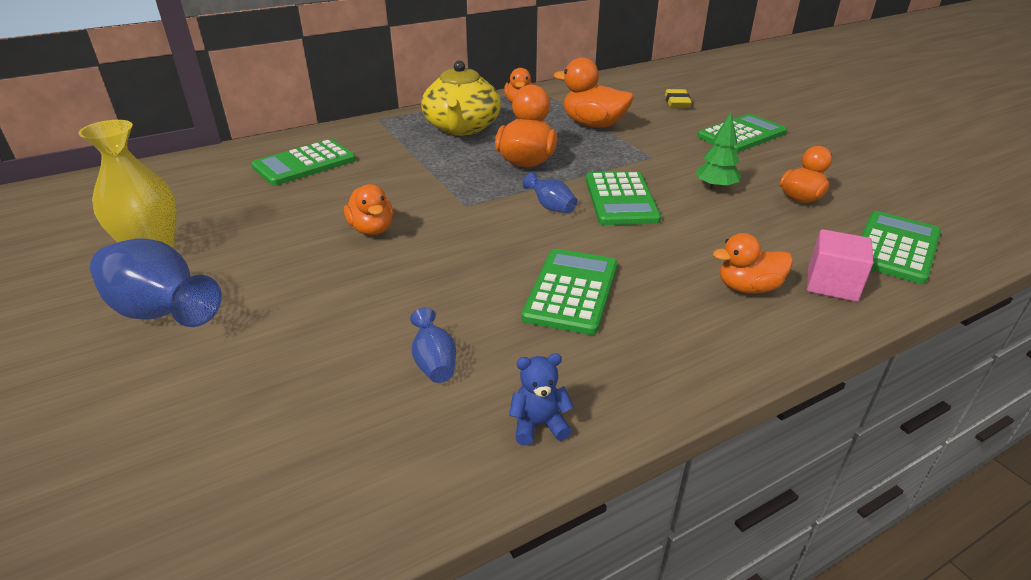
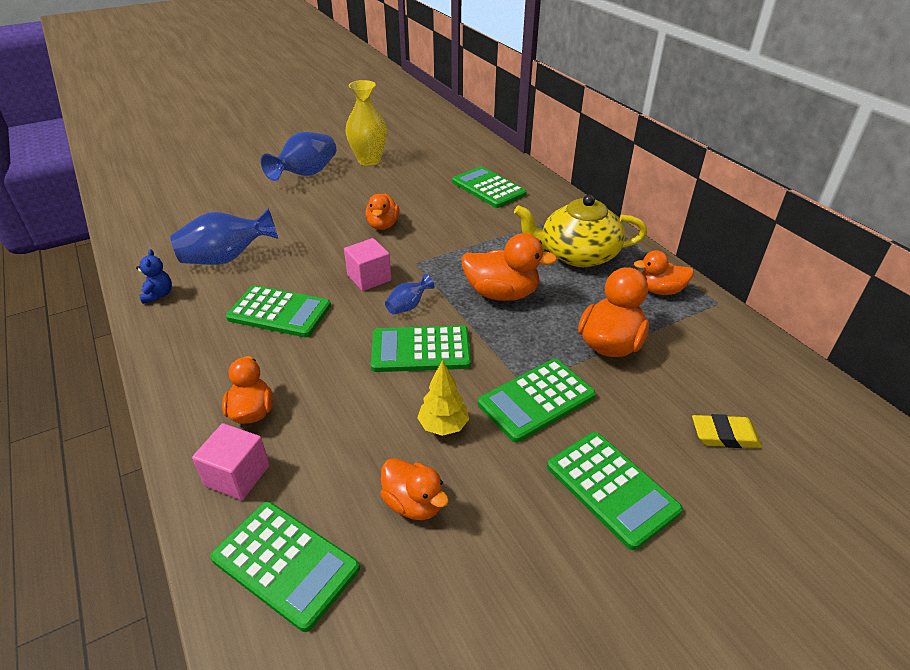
camera: 90 degrees right, 5 degrees up
orange duck [344,184,393,235] -> orange duck turned 60 degrees counterclockwise [365,194,400,230]
blue vase [410,307,456,383] -> blue vase [170,208,278,265], size x2.02
green tree [695,112,741,191] -> yellow tree [417,360,469,436]
none -> pink cube [344,238,392,291]
none -> green calculator [478,359,596,443]

